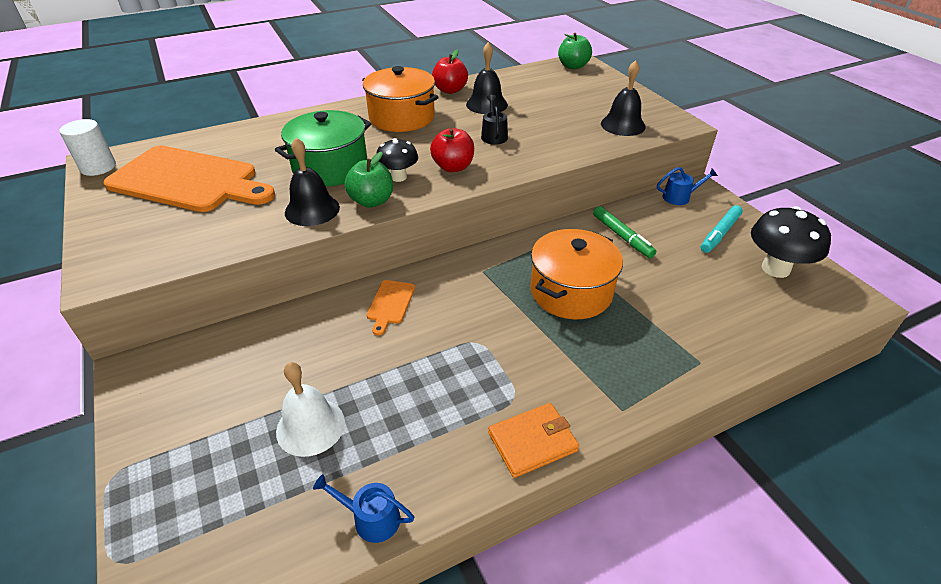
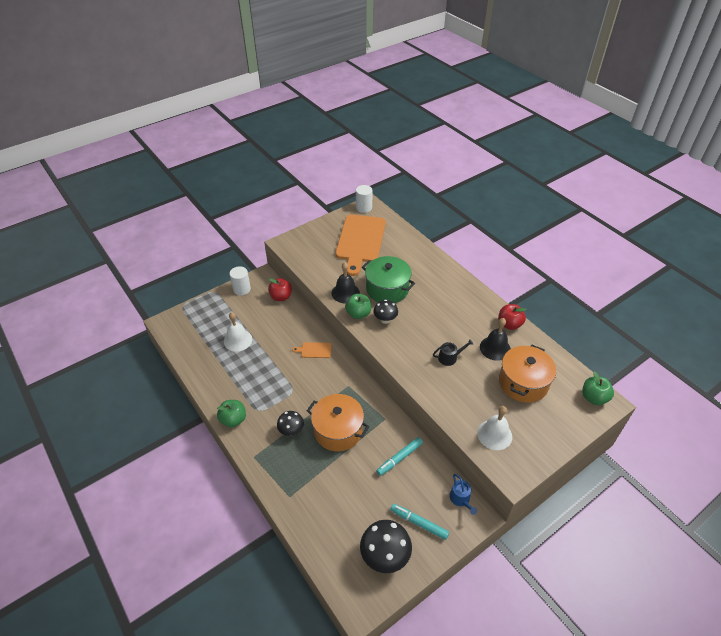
camera: 80 degrees right, 5 degrees up
blue watering can [313,474,414,543] -> none
orange pot [362,66,439,132] -> orange pot moved to [499,345,556,403]
red apple [430,128,474,172] -> red apple moved to [268,278,292,301]
orange wallet [488,403,579,478] -> green apple [217,400,246,428]
green marker [593,206,656,258] -> turquoise marker [376,437,423,476]
black bell [601,60,646,136] -> white bell [477,406,512,450]
none -> white cylinder [229,266,251,295]
none -> black mushroom [277,411,304,436]

